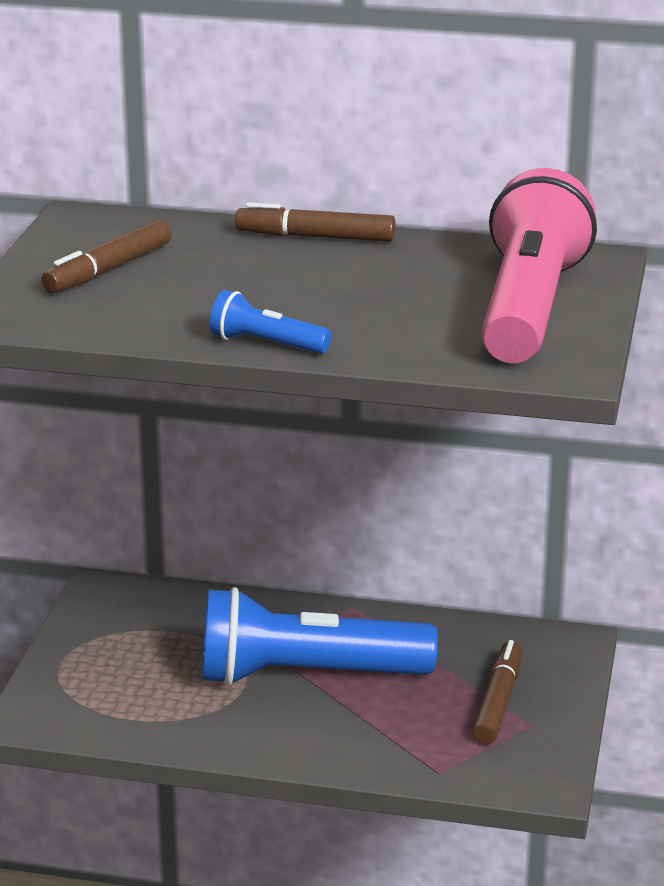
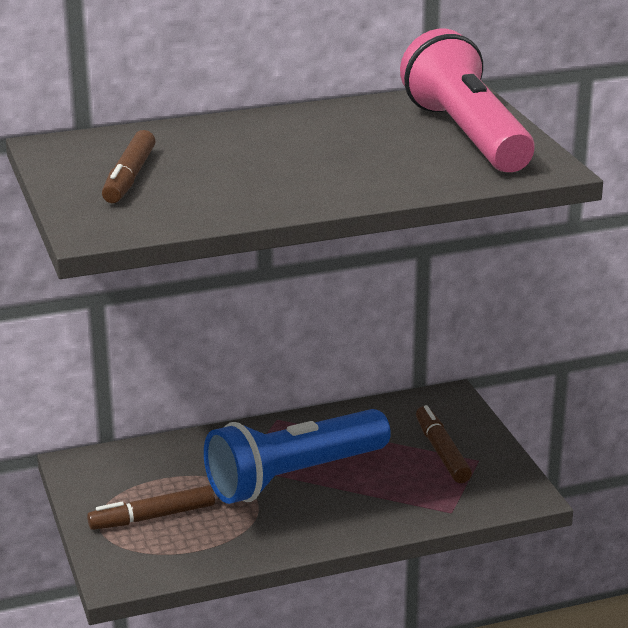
camera: 30 degrees left, 0 degrees up
blue flashlight [210,290,331,354] -> none
brown marker [235,202,395,242] -> brown marker moved to [87,485,215,530]

